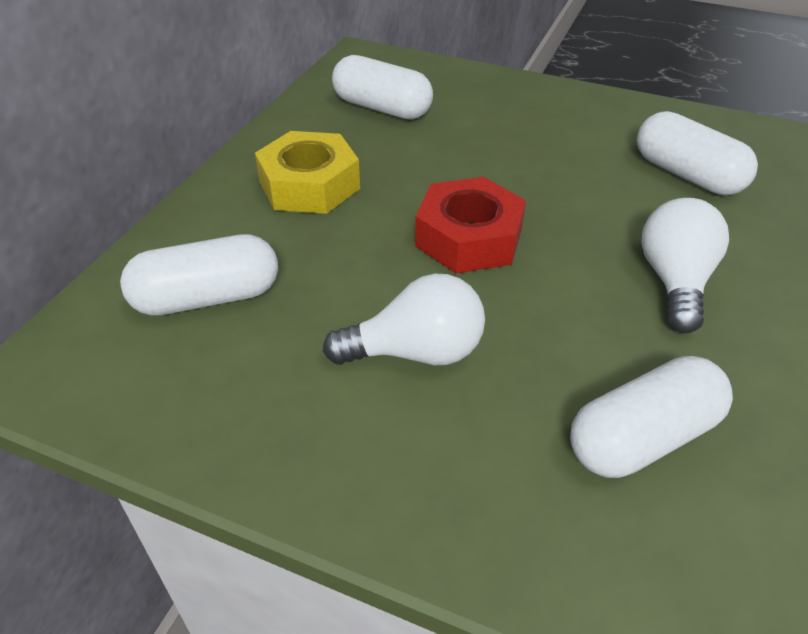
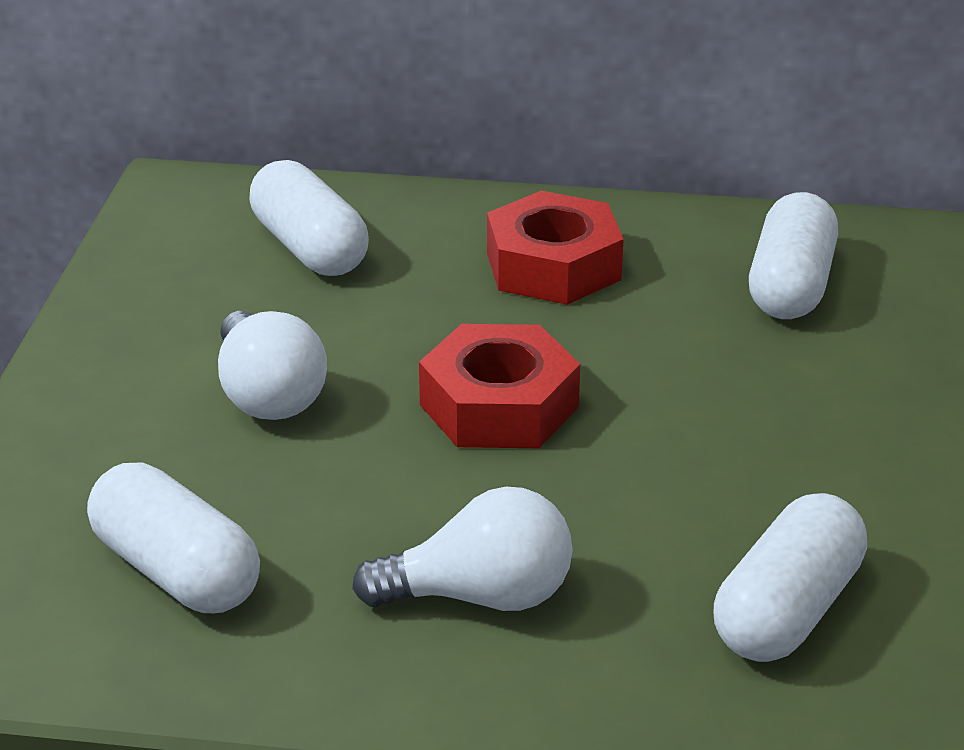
camera: 75 degrees right, 10 degrees down
yellow nut [255,131,360,214] -> red nut [487,191,624,305]

